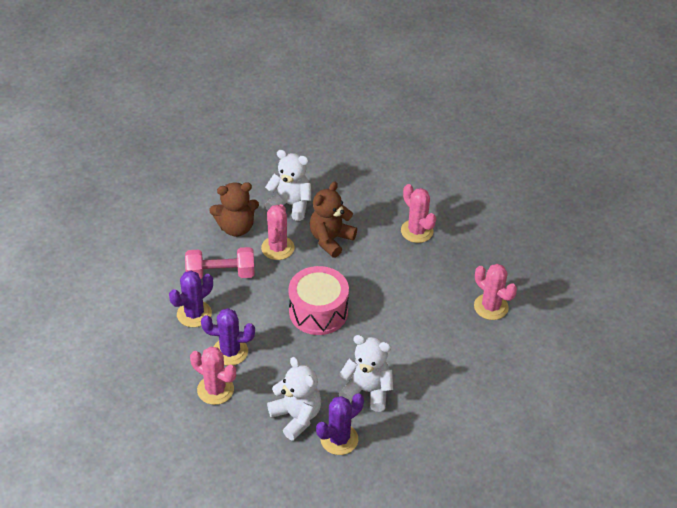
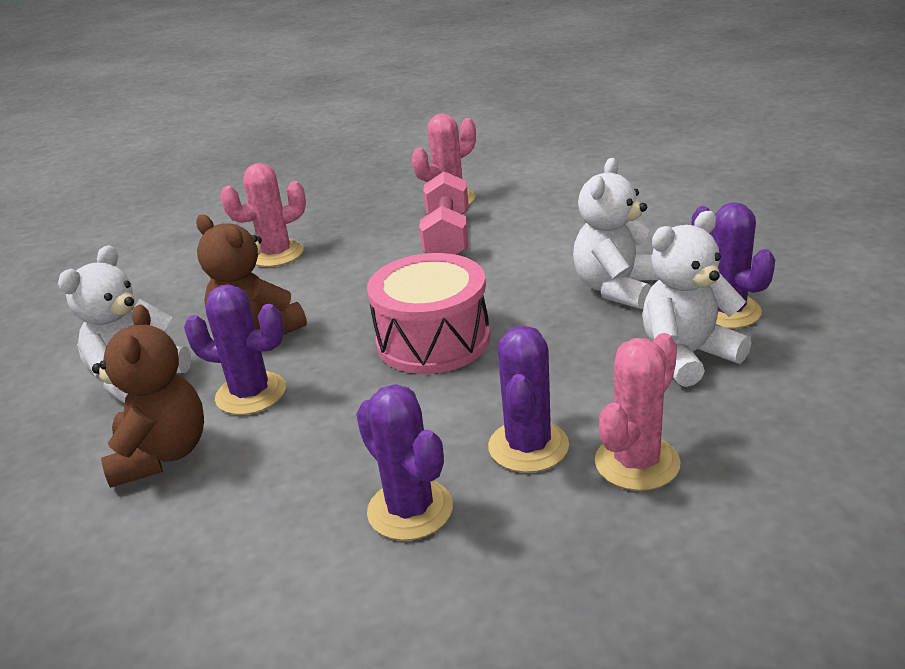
camera: 80 degrees left, 15 degrees down
pink dumbbell [185,247,255,279] -> pink dumbbell moved to [419,171,469,255]
pink cactus [261,204,295,260] -> purple cactus [184,285,286,415]

